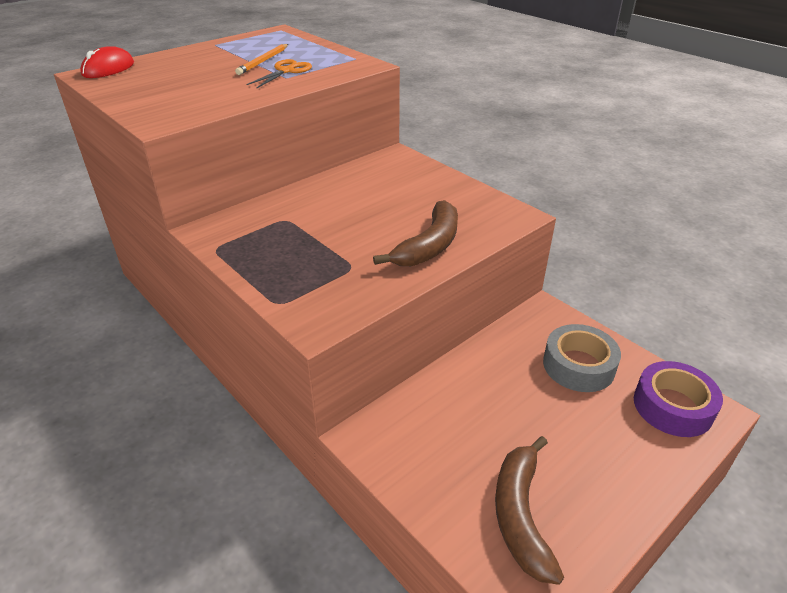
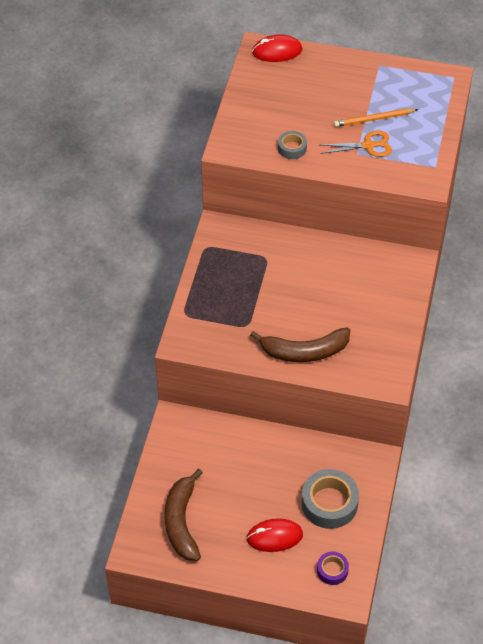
camera: 55 degrees right, 15 degrees up
brown banana [495,436,564,585] -> brown banana turned 60 degrees counterclockwise [165,469,203,561]
purple tape [634,361,723,437] -> purple tape [317,552,349,585], size x0.54
none -> red mouse [246,518,303,552]
none -> grey tape [278,131,307,159]

